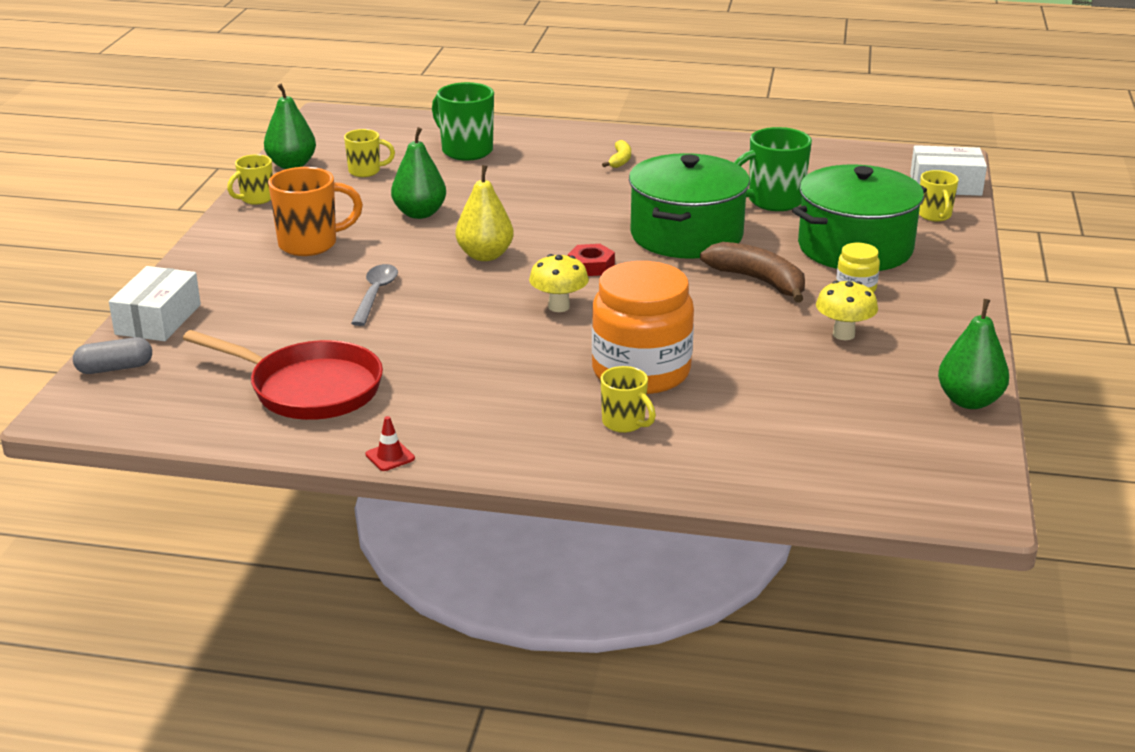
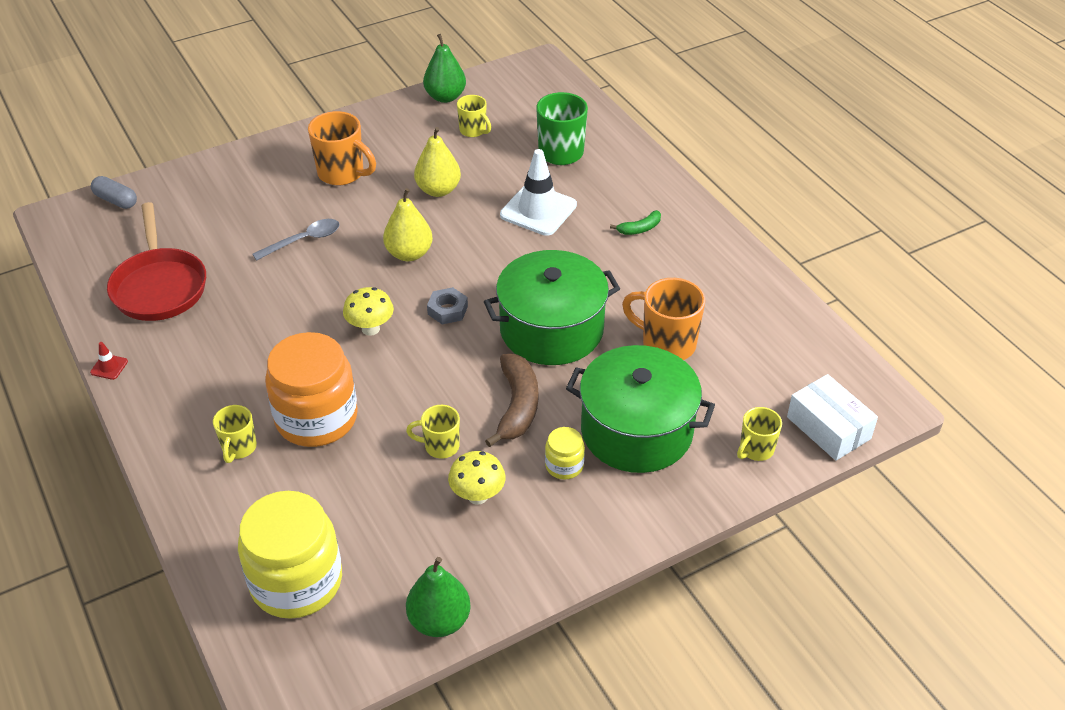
camera: 50 degrees right, 15 degrees up
white box [109,266,201,341] -> none
yellow mug [227,154,273,205] -> yellow mug moved to [406,405,460,459]
green pear [391,127,446,219] -> yellow pear [414,127,461,197]
red nut [568,244,615,276] -> grey nut [427,287,468,324]
yellow banana [602,140,631,168] -> green banana [610,210,661,235]
green mug [734,127,812,211] -> orange mug [622,278,705,360]
none -> yellow jar [238,491,342,619]
none -> white traffic cone [500,149,577,236]

